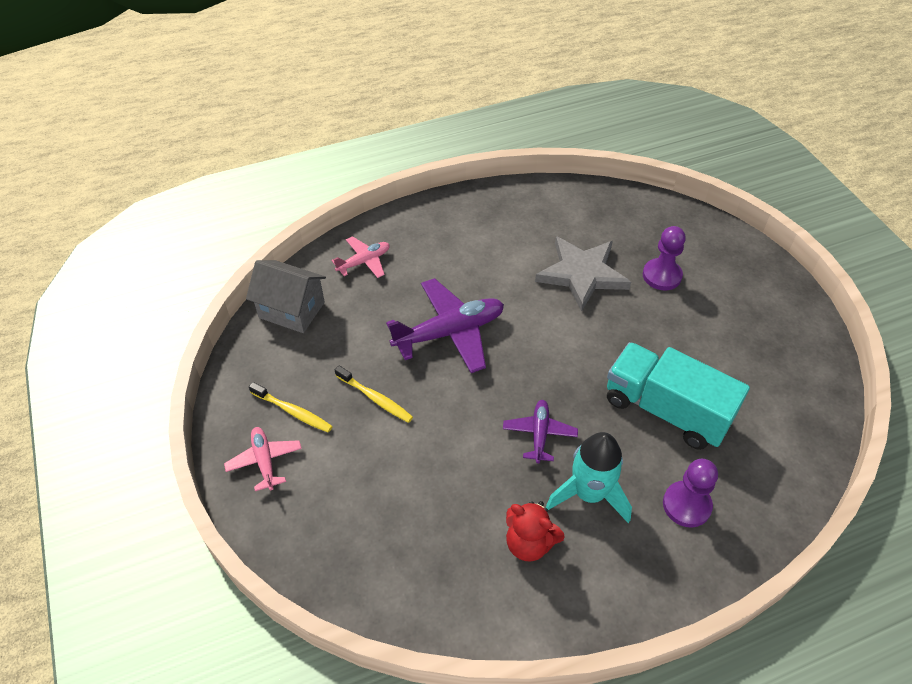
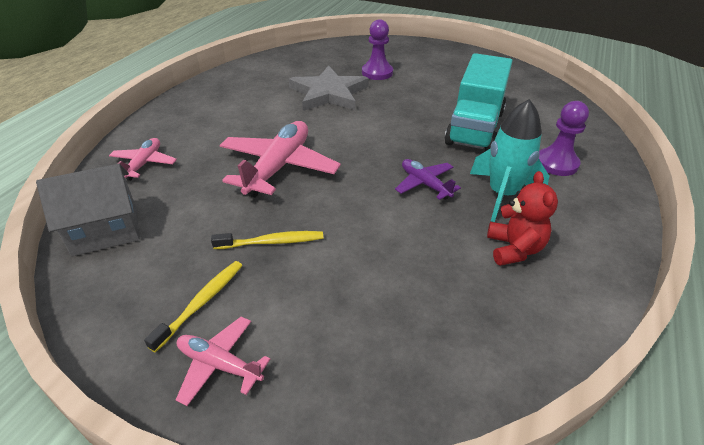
camera: 45 degrees left, 10 degrees down
yellow toothbrush [249,382,333,433] -> yellow toothbrush turned 45 degrees counterclockwise [144,261,243,352]
purple plane [386,278,504,373] -> pink plane [220,121,341,198]
red teddy bear [506,501,565,561] -> red teddy bear turned 75 degrees counterclockwise [487,171,558,266]
turquoise truck [607,342,750,450] -> turquoise truck turned 60 degrees counterclockwise [445,53,513,151]

